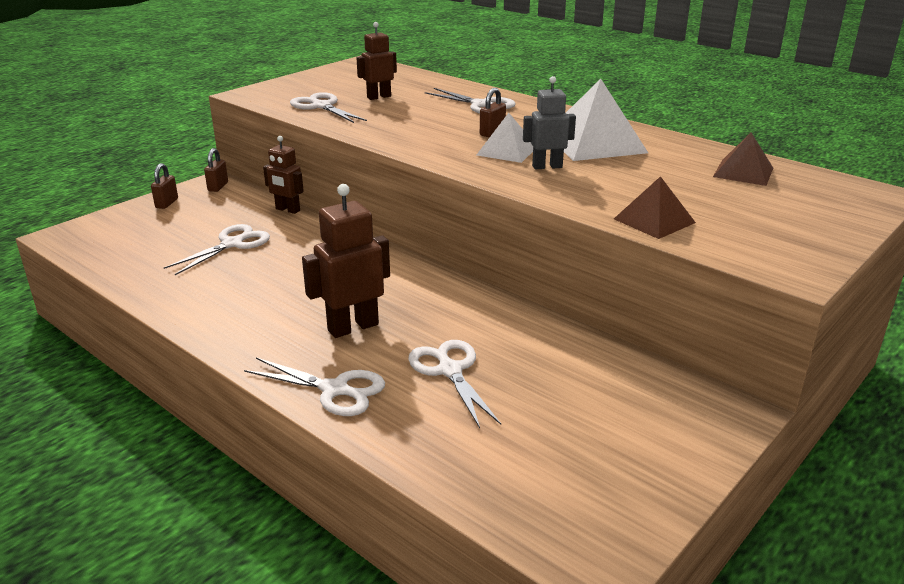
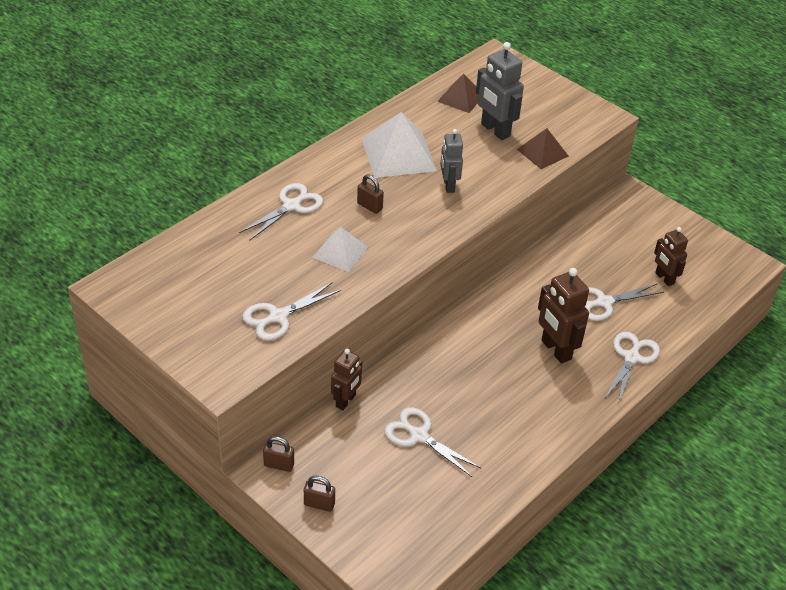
camera: 90 degrees left, 15 degrees up
brown robot [357,22,397,100] -> brown robot moved to [654,227,688,286]
white pyramid [477,113,533,163] -> white pyramid moved to [312,227,368,272]
none -> grey robot [476,42,524,140]

